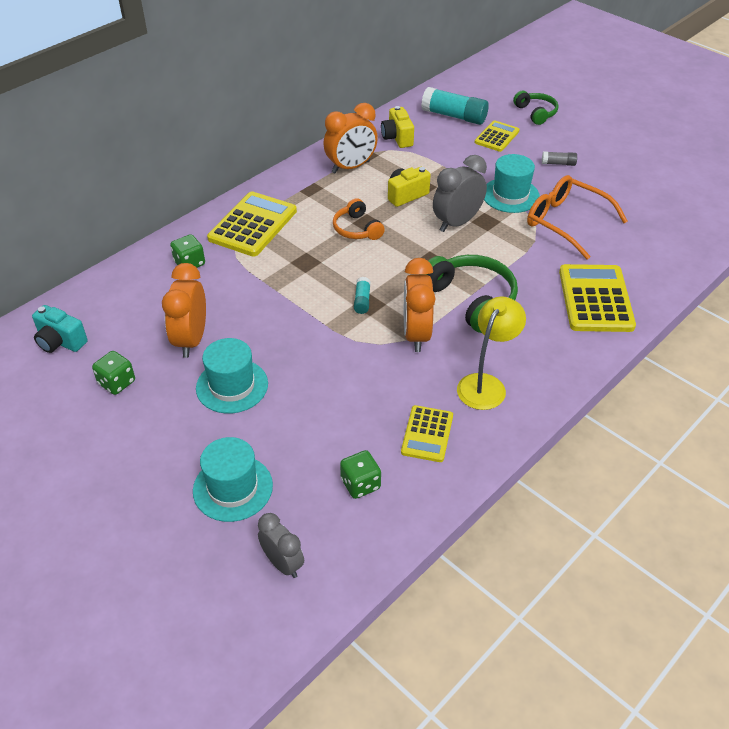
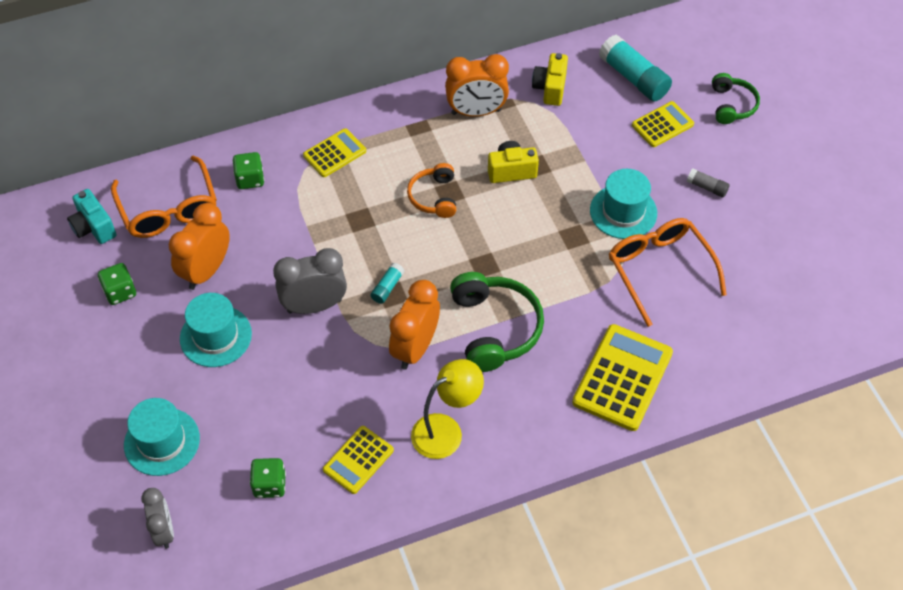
camera: 25 degrees right, 10 degrees up
yellow calculator [207,191,297,257] -> yellow calculator [303,128,366,177], size x0.59
grey clock [433,155,487,232] -> grey clock moved to [273,248,347,314]
none -> orange glasses [111,155,217,238]

